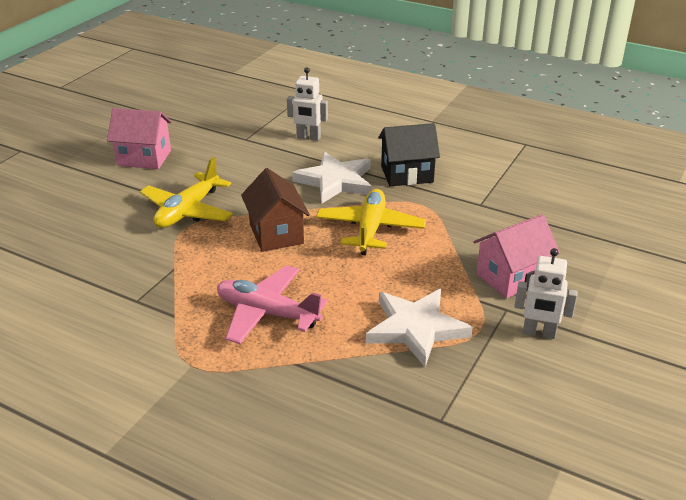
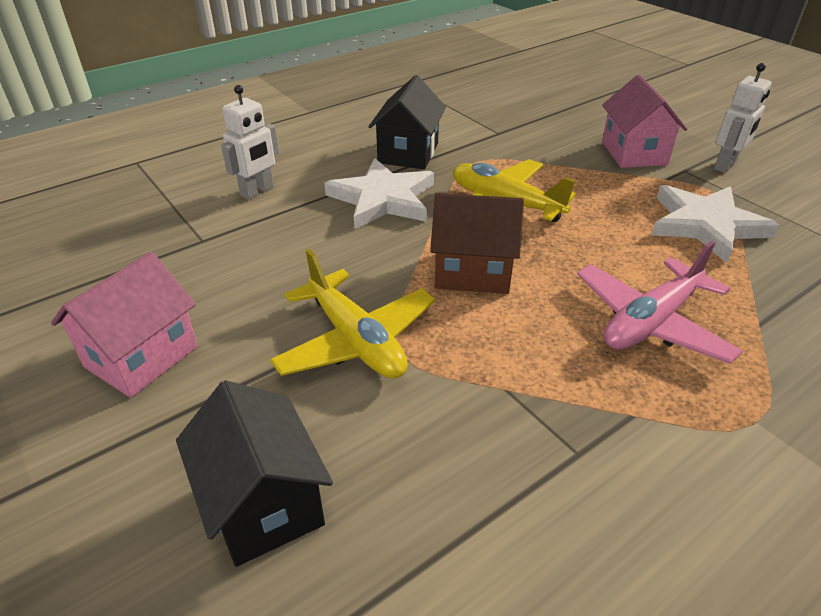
camera: 65 degrees left, 5 degrees up
none -> black house [176,380,333,567]

